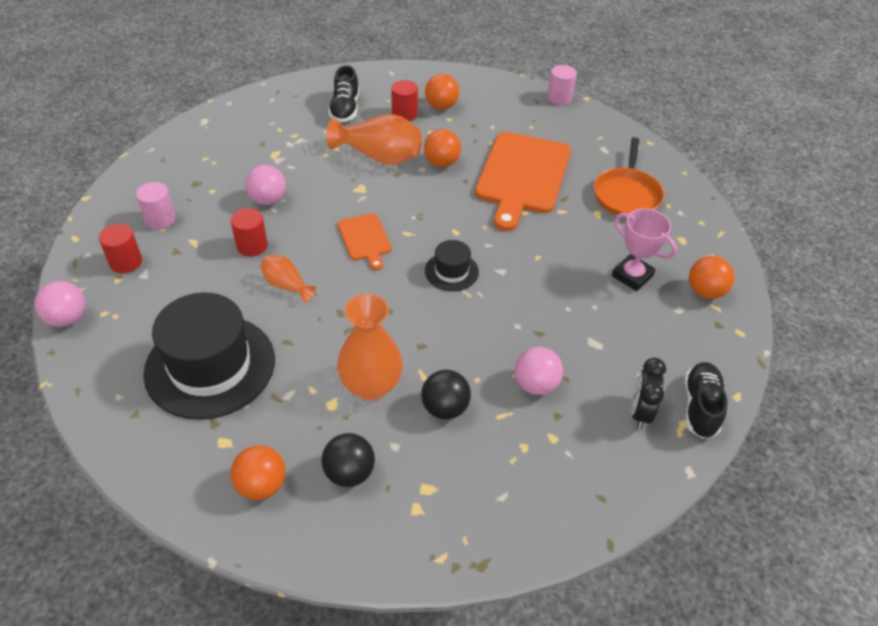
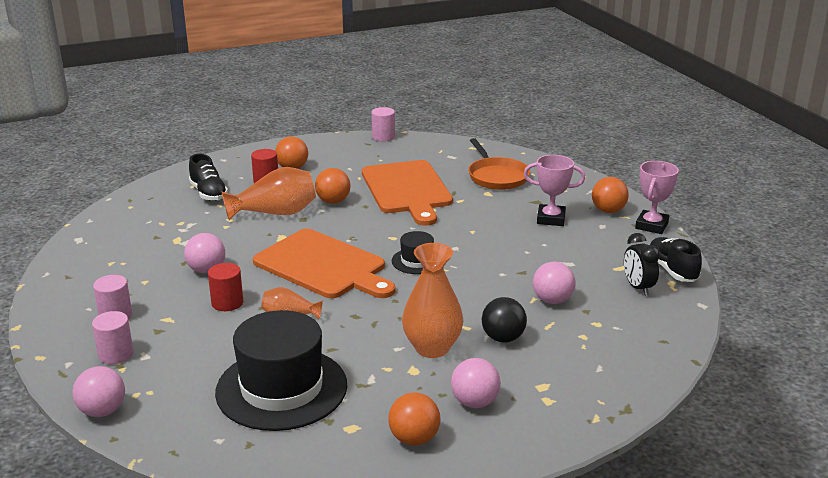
camera: 30 degrees left, 20 degrees down
red cylinder [99,224,142,273] -> pink cylinder [92,311,133,364]
black ball [321,433,375,487] -> pink ball [451,358,501,408]
orange cutting board [337,213,392,270] -> orange cutting board [253,229,396,298], size x2.02
none -> pink trophy [635,161,679,234]

